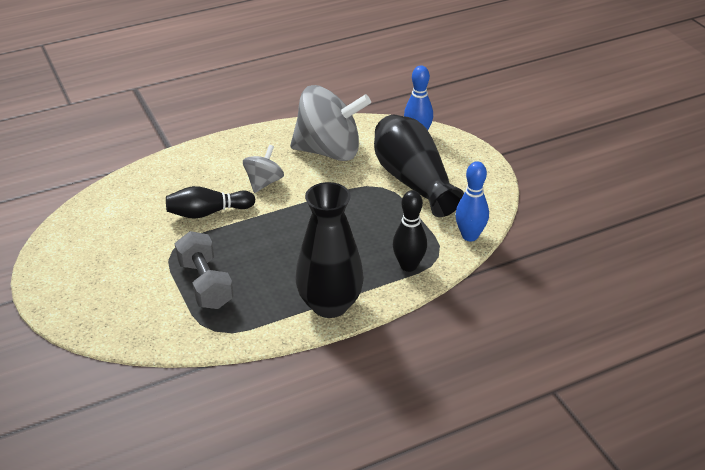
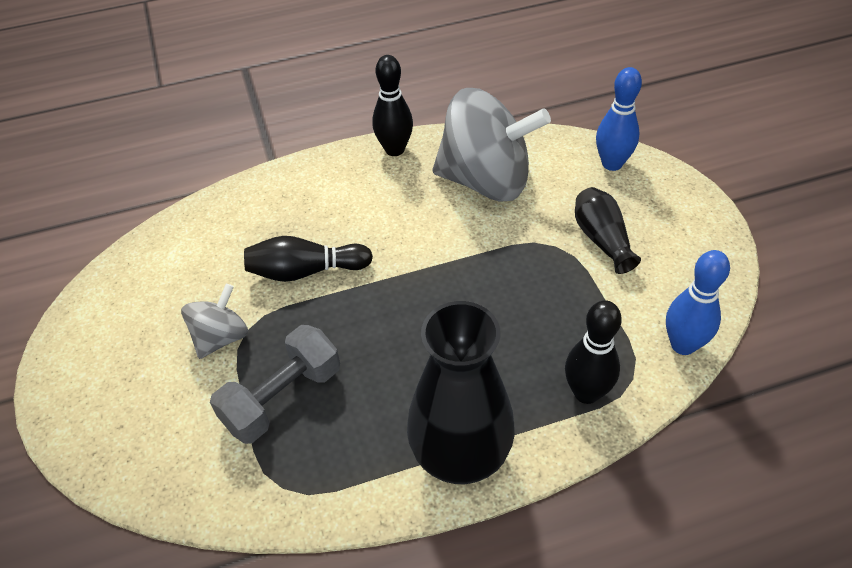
camera: 10 degrees right, 10 degrees up
grey dumbbell [175,231,234,309] -> grey dumbbell turned 60 degrees clockwise [210,325,340,444]
grey spinning top [243,145,284,193] -> grey spinning top moved to [181,284,248,359]
black vase [374,115,464,217] -> black vase [575,187,641,274], size x0.52
none -> black bowling pin [372,55,413,156]

